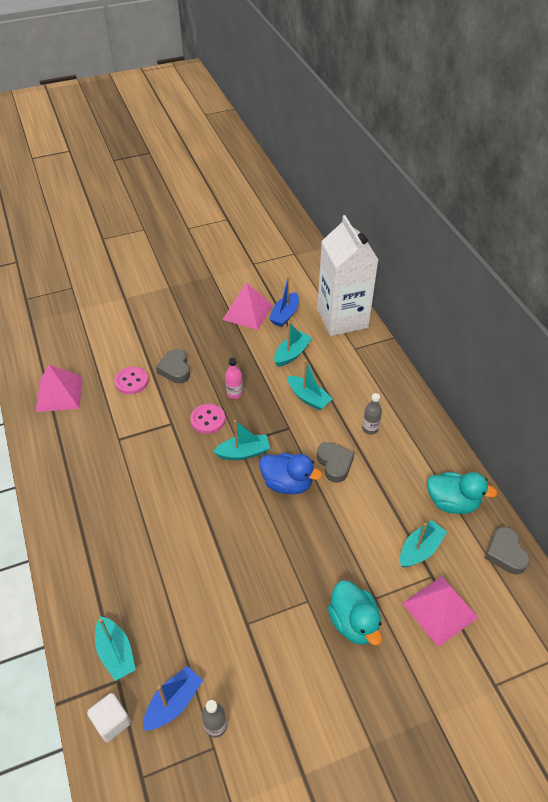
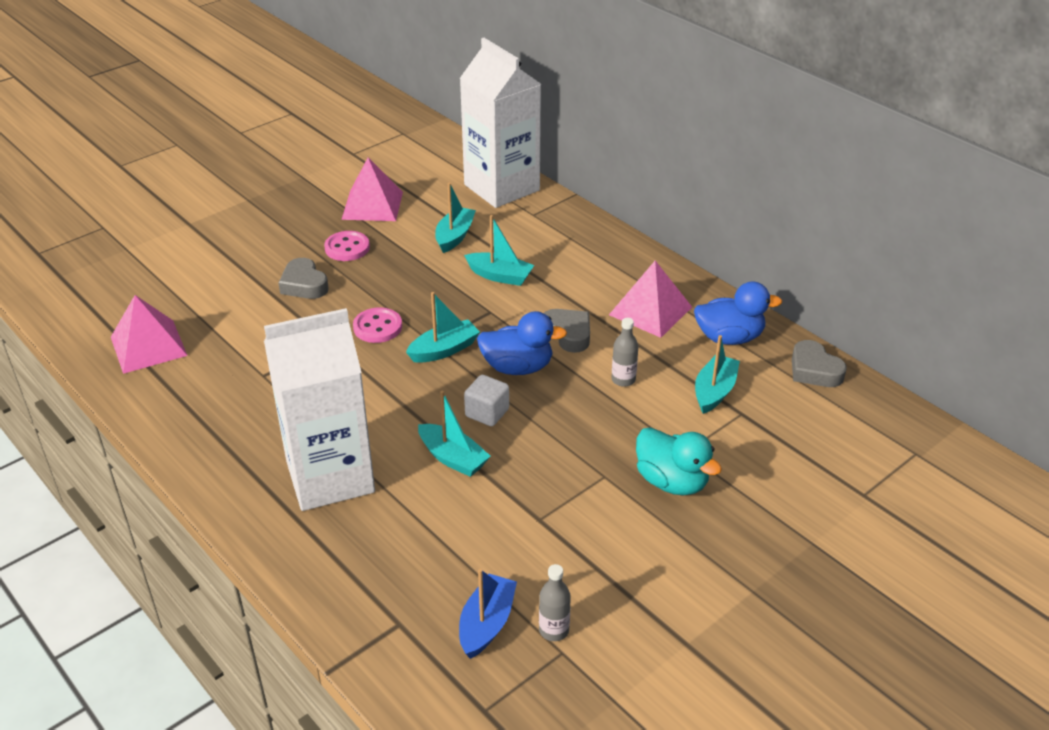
camera: 20 degrees left, 10 degrees down
white cube [87,693,131,742] -> white cube moved to [464,375,509,426]
turquoise boat [95,616,136,681] -> turquoise boat moved to [418,391,491,477]
pink button [115,367,148,394] -> pink button moved to [324,231,370,261]
pink bottle [225,358,243,399] -> none
blue boat [269,276,299,327] -> none
grey bottle [362,393,382,435] -> grey bottle moved to [611,318,638,387]
pink pyramid [402,576,479,647] -> pink pyramid moved to [609,261,692,338]
turquoise duck [427,472,498,514] -> blue duck [694,281,782,345]
none -> white carton [264,308,375,511]

